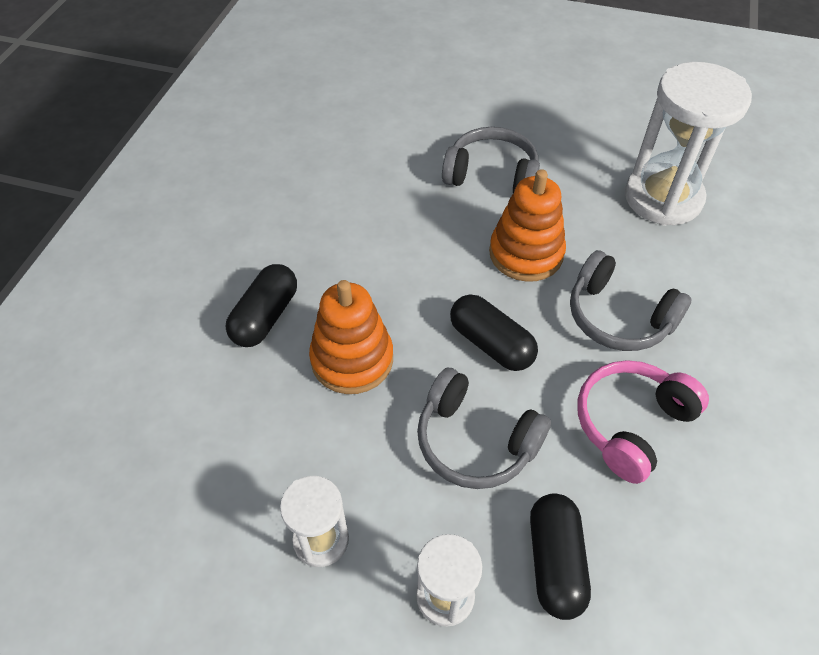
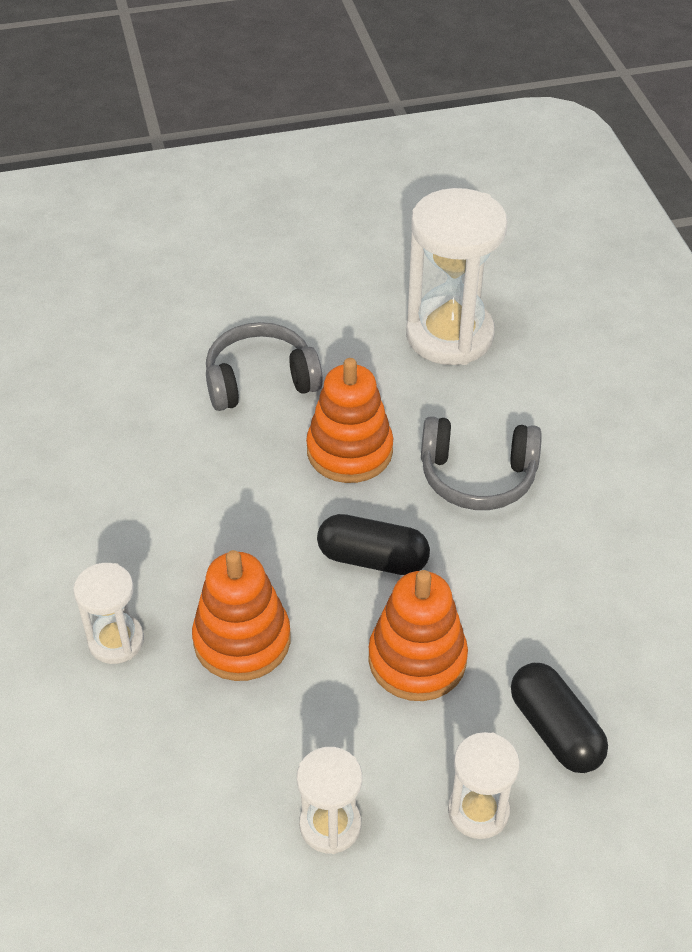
camera: 30 degrees left, 5 degrees down
black capsule [226,264,297,347] -> white hourglass [73,563,144,664]
grey headphones [417,368,551,489] -> orange stacking toy [368,570,468,701]
pink headphones [577,360,709,484] -> none

